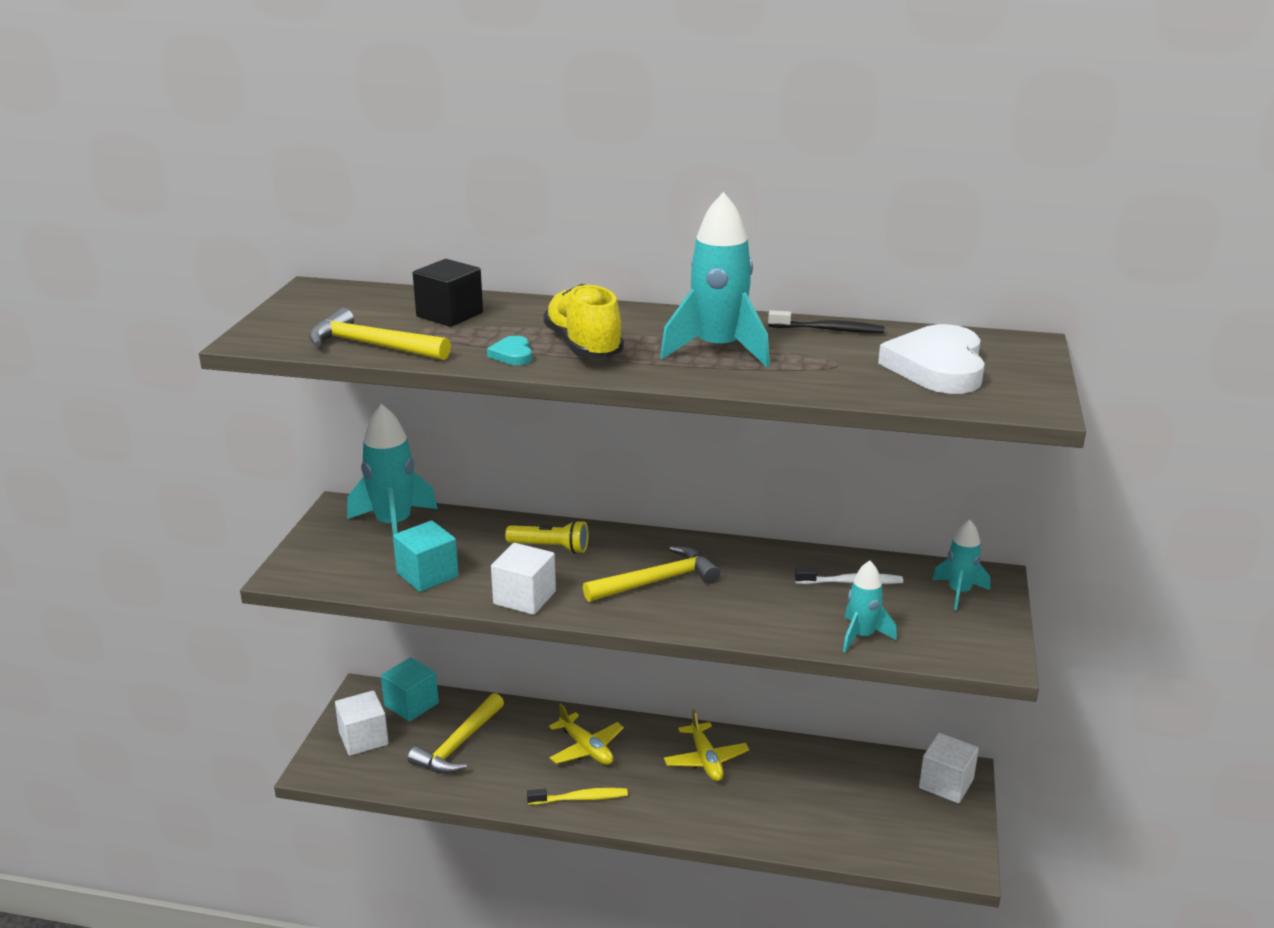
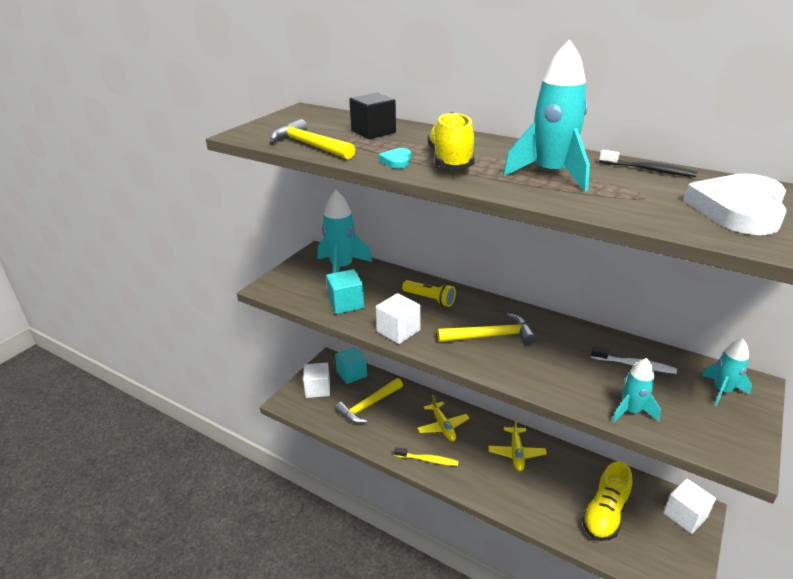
camera: 20 degrees right, 5 degrees up
none -> yellow shoe [582,462,632,541]

